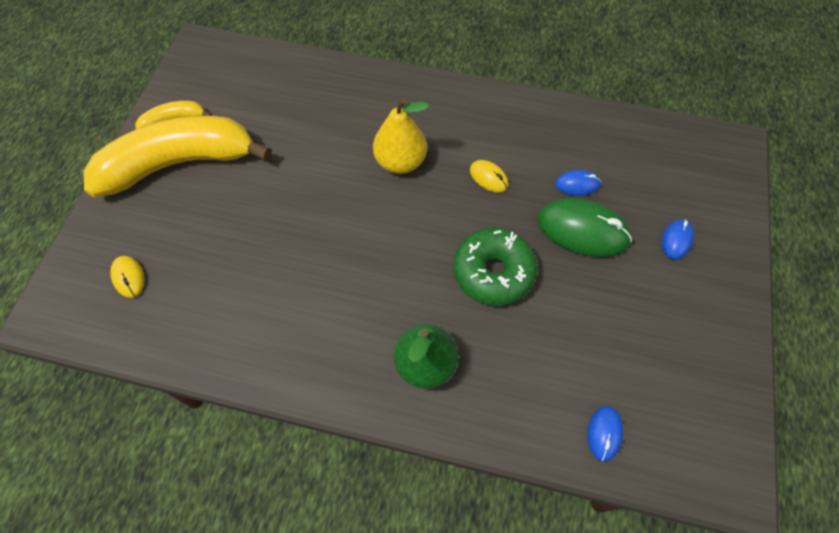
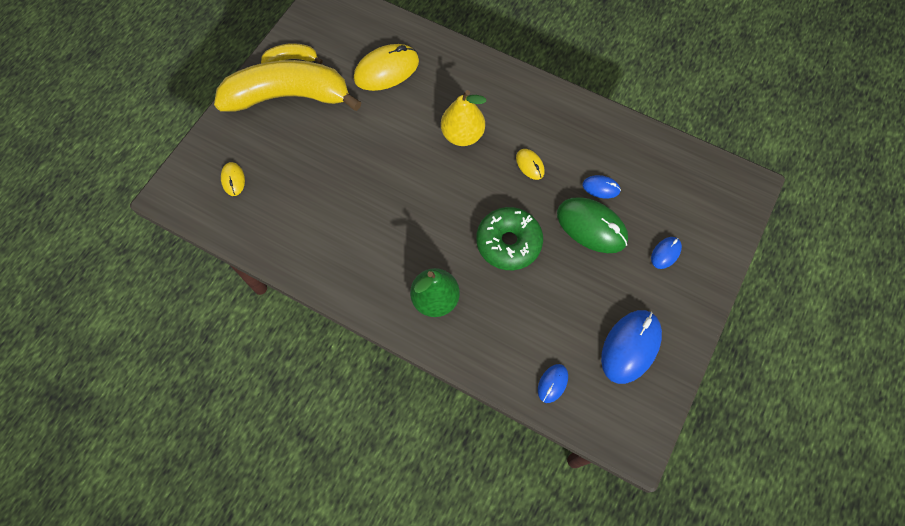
camera: 15 degrees right, 5 degrees up
none -> yellow mouse [354,44,419,91]
none -> blue mouse [601,310,662,384]

